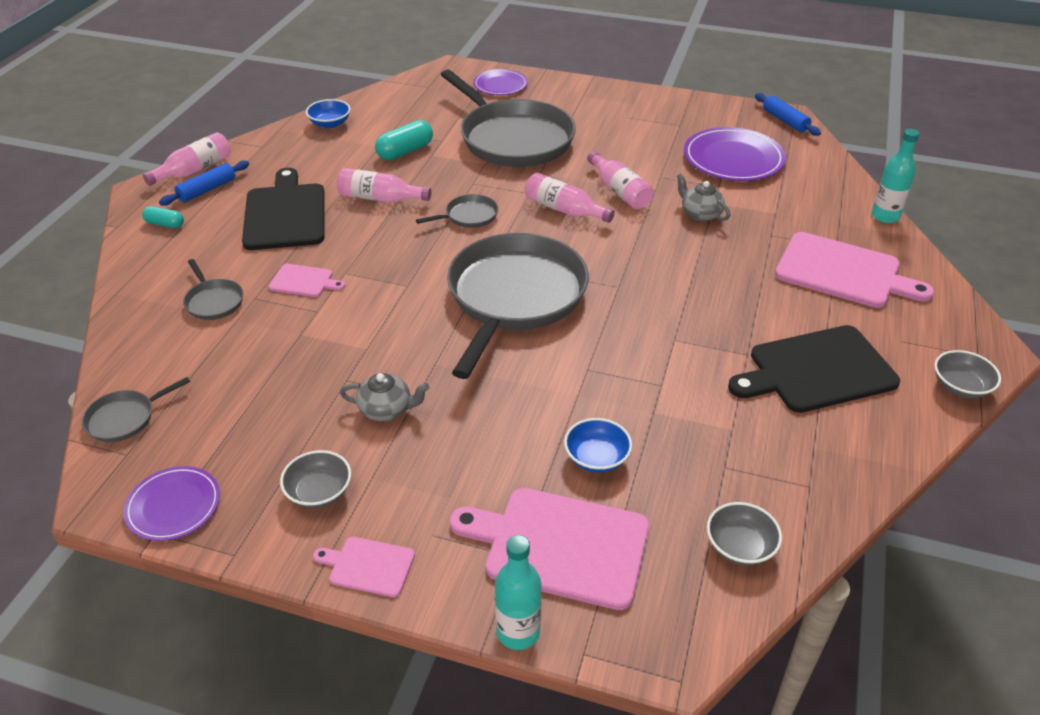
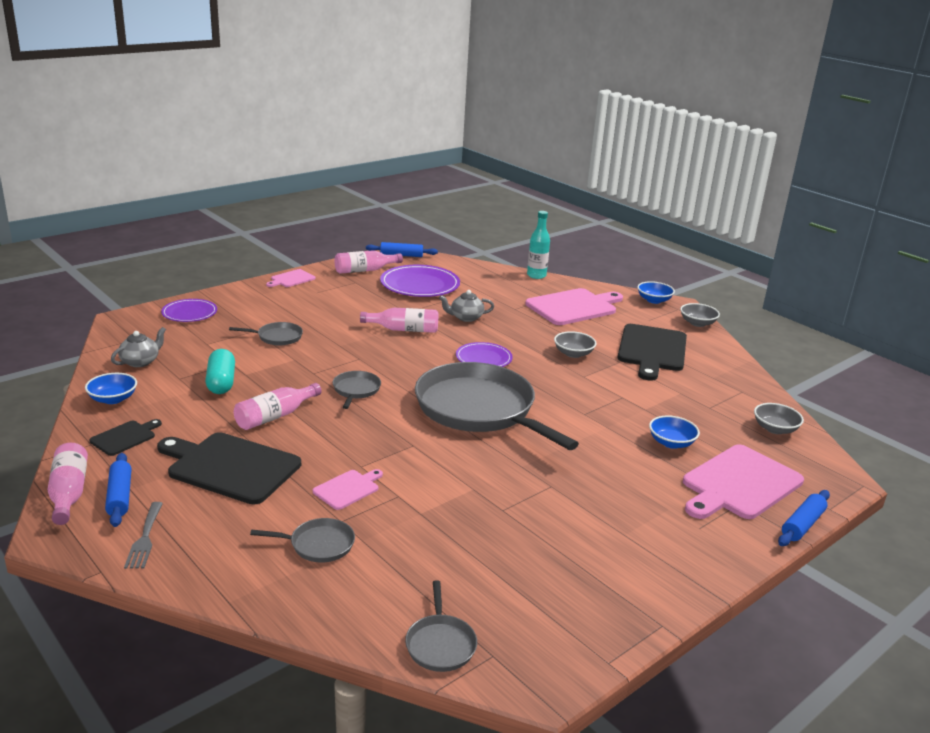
camera: 60 degrees left, 15 degrees down
purple plate [123,466,220,541] -> purple plate moved to [456,342,513,367]
turquoise capsule [142,206,184,228] -> grey fork [124,502,163,569]
grey bowl [280,450,351,508] -> grey bowl moved to [554,331,596,358]
pink cutting board [313,537,415,597] -> pink cutting board moved to [266,269,315,287]
grey teapot [340,373,429,421] -> grey teapot moved to [111,327,166,367]
grey pan [441,70,576,167] -> grey pan [229,322,303,345], size x0.41
turquoise bottle [495,535,542,650] -> blue rolling pin [778,490,830,546]
pink bottle [525,173,615,223] -> pink bottle moved to [334,250,403,274]
none -> black cutting board [89,419,162,456]
none -> blue bowl [637,281,675,304]

